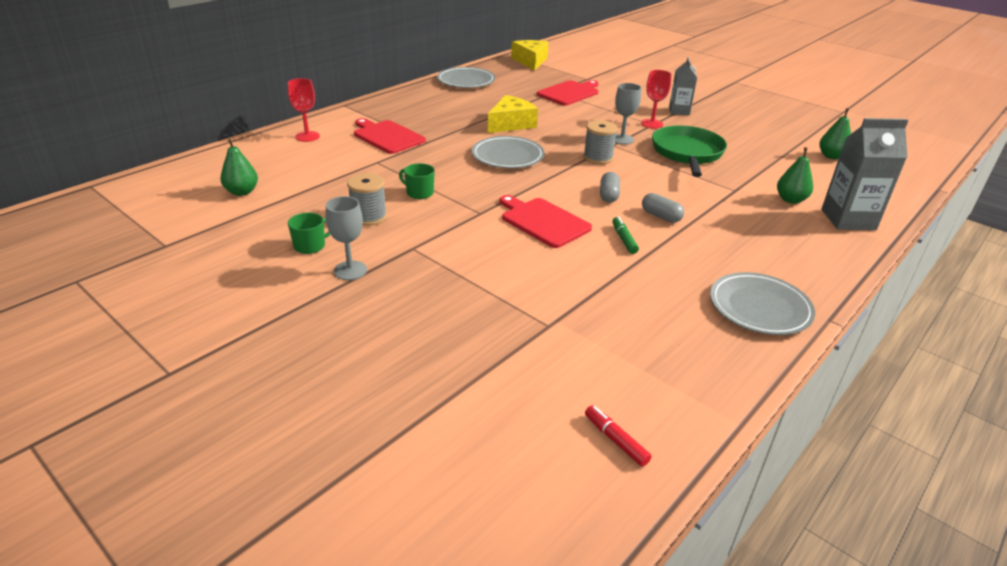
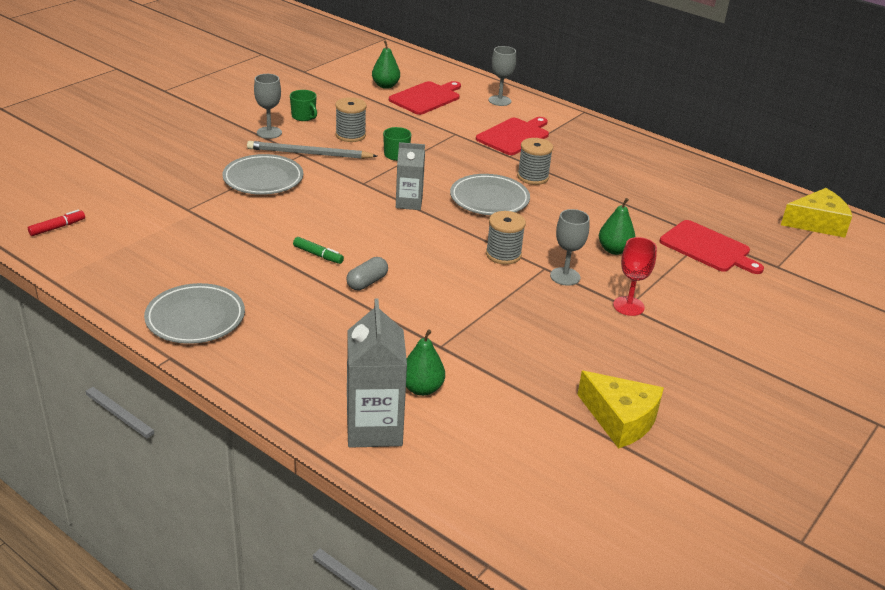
camera: 85 degrees right, 0 degrees up
red goblet [288,78,320,142] -> grey goblet [489,46,516,106]
grey plate [437,67,495,88] -> grey plate moved to [222,154,303,195]
yellow cheese [488,95,538,133] -> yellow cheese moved to [577,371,664,449]
red cutting board [499,195,592,248] -> red cutting board moved to [389,81,461,115]
grey capsule [600,172,620,203] -> none
green marker [612,216,639,254] -> green marker turned 45 degrees clockwise [293,237,344,264]
green pan [652,125,727,177] -> none
grey carton [669,57,697,115] -> grey carton moved to [396,142,425,210]
green pear [819,108,851,159] -> green pear moved to [599,198,635,255]
none -> grey pencil [247,141,377,159]
none -> grey spool [517,138,553,185]

